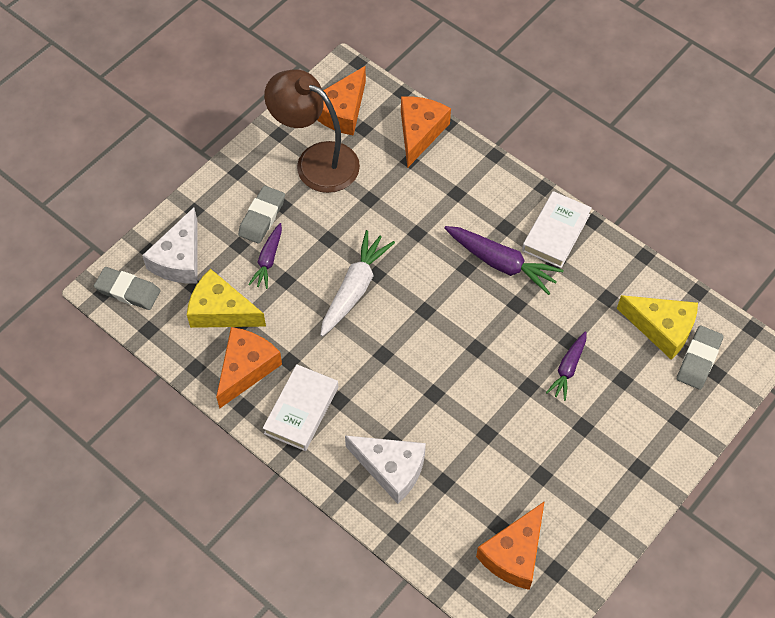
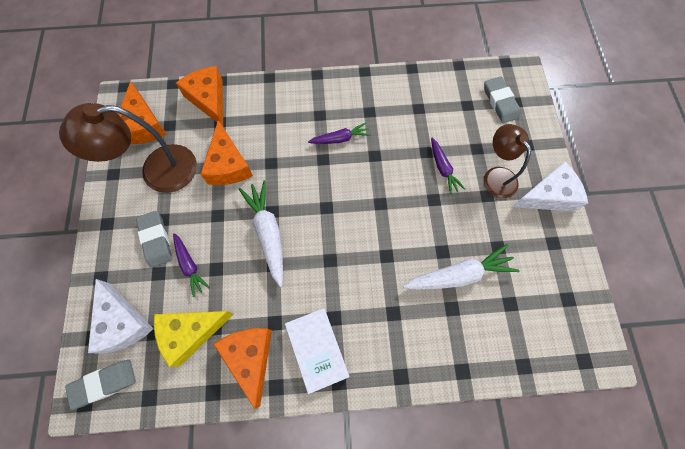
camera: 45 degrees left, 10 degrees up
white cheese [345,435,426,504] -> white cheese moved to [512,162,588,212]
purple carrot [444,226,564,295] -> purple carrot [308,122,371,144], size x0.61
orange cheese [476,501,545,590] -> orange cheese moved to [200,120,253,185]
white book [522,191,592,268] -> none
yellow cheese [617,295,698,360] -> none
none -> white carrot [403,244,519,289]
none -> brown lamp [484,124,531,198]

